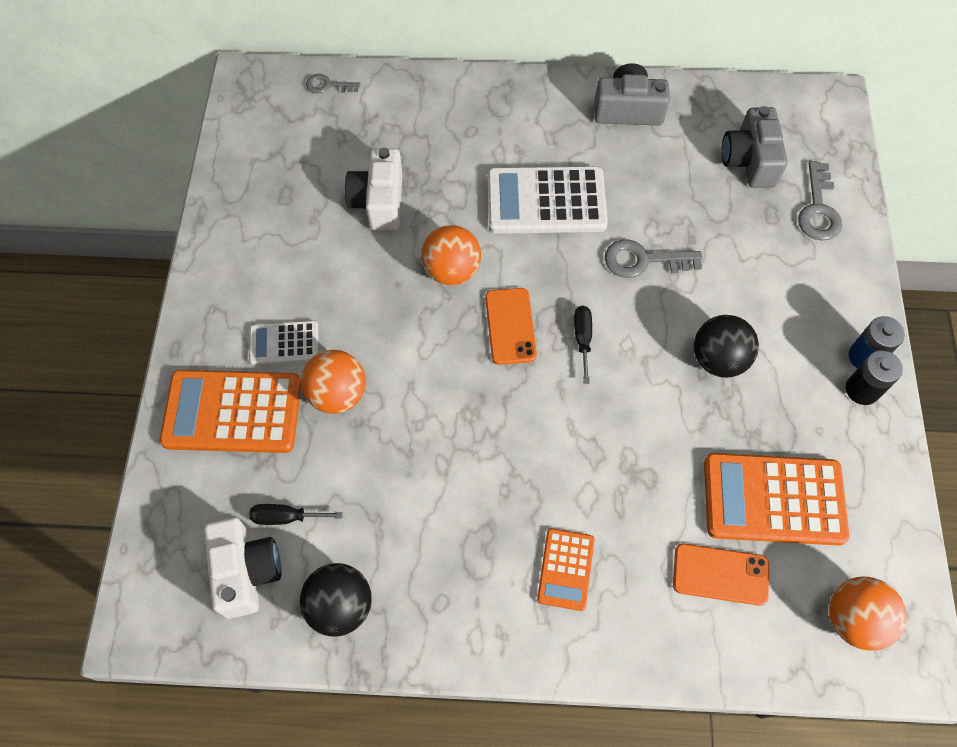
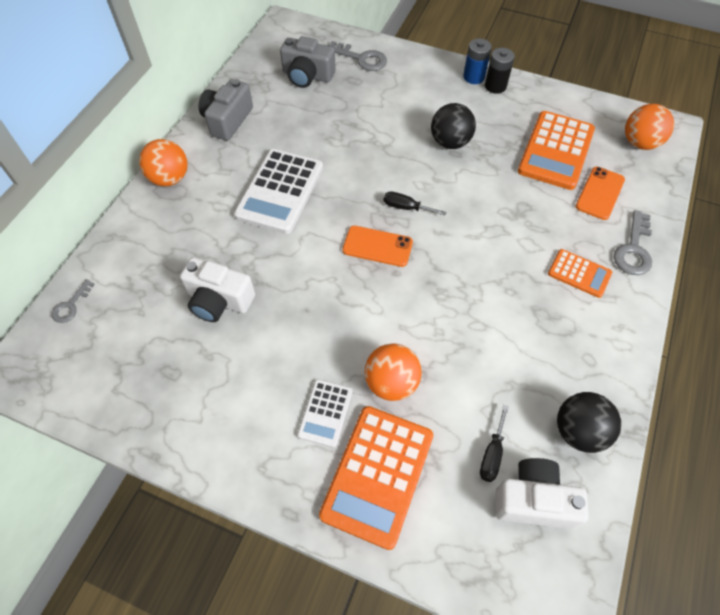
camera: 70 degrees left, 5 degrees down
orange ball [421,225,481,285] -> orange ball moved to [139,139,188,186]
grey key [605,239,703,278] -> grey key moved to [614,210,652,275]

